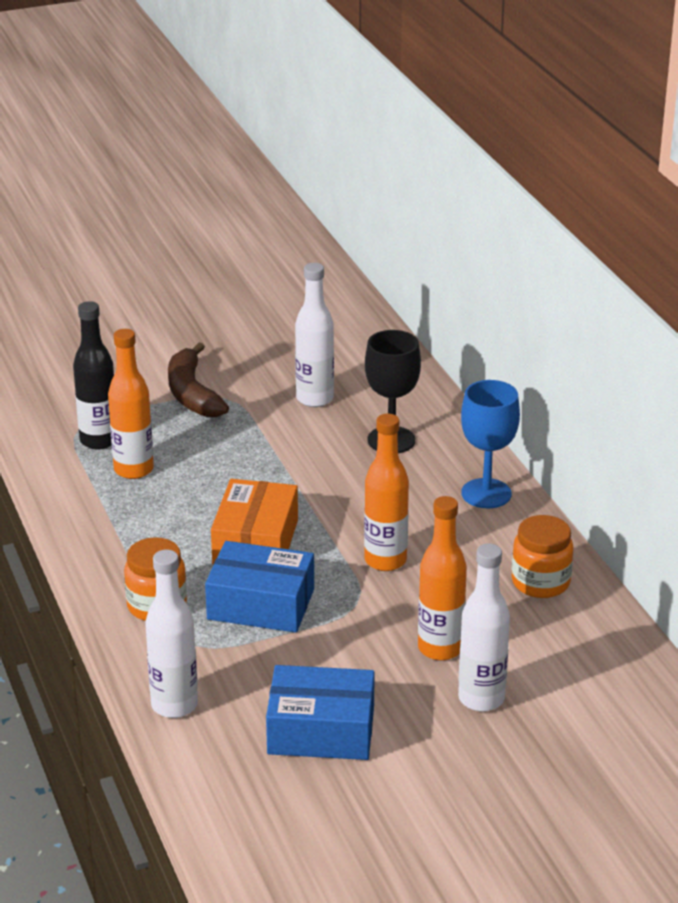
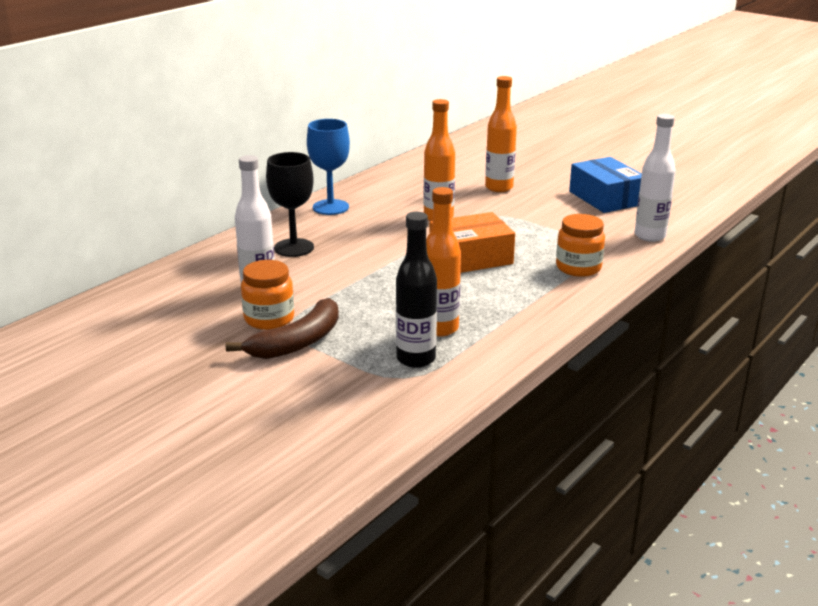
camera: 120 degrees left, 5 degrees down
blue box [205,541,314,633] -> none
white bottle [458,544,510,712] -> none
orange jar [512,515,574,598] -> orange jar moved to [241,260,294,330]

